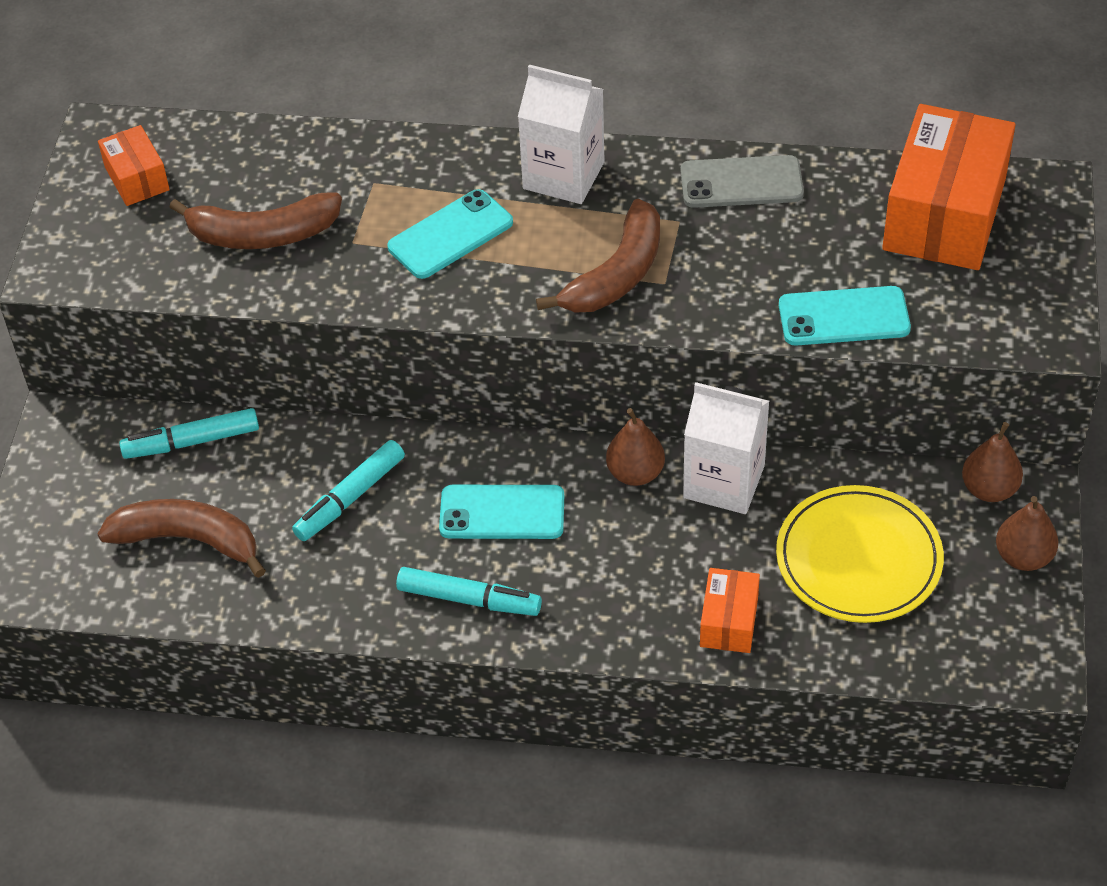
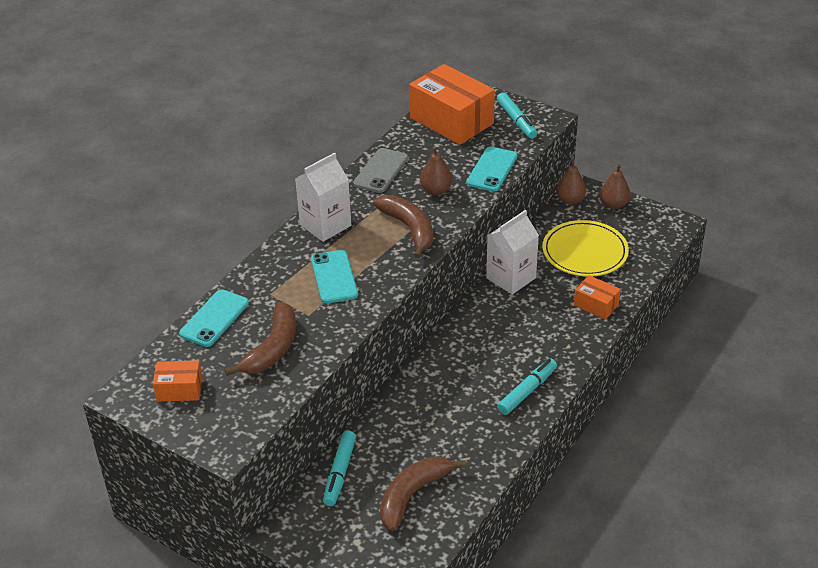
camera: 65 degrees left, 10 degrees down
turquoise marker [292,440,405,541] -> turquoise marker moved to [497,92,537,139]
turquoise phone [439,485,564,539] -> turquoise phone moved to [179,290,249,347]
brown pear [606,408,665,486] -> brown pear moved to [420,146,452,195]

